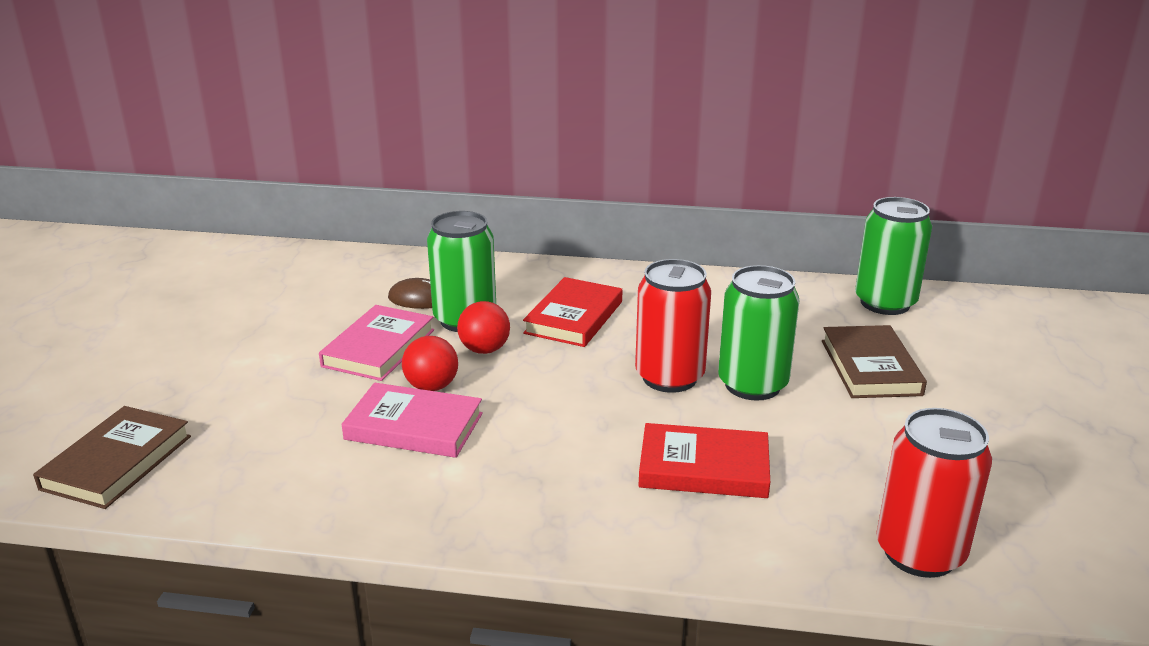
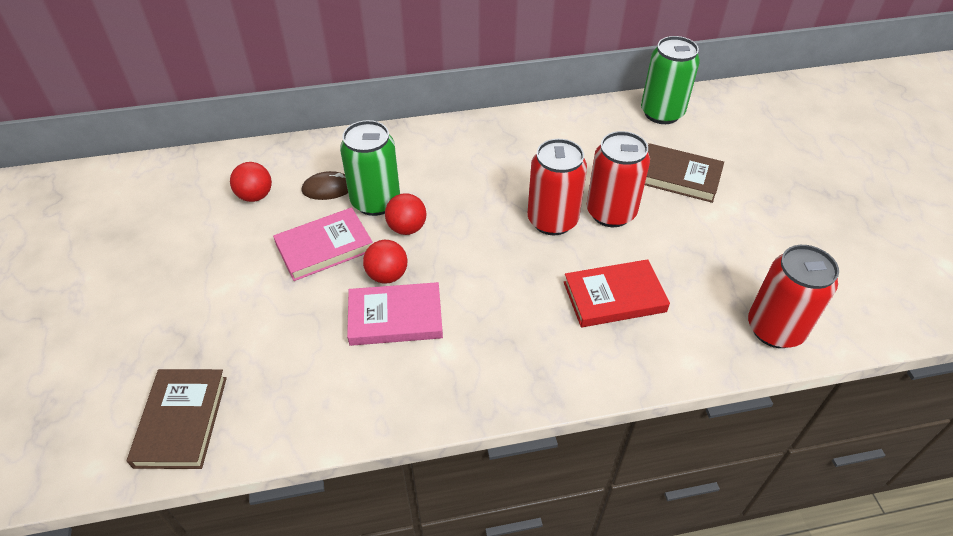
camera: 20 degrees left, 20 degrees up
pink book [319,305,434,381] -> pink book turned 60 degrees clockwise [273,207,373,281]
red book [523,277,622,347] -> none
green can [718,265,800,401] -> red can [586,131,650,227]
brown book [822,325,927,398] -> brown book turned 45 degrees counterclockwise [645,143,724,203]
none -> red ball [230,162,272,202]

